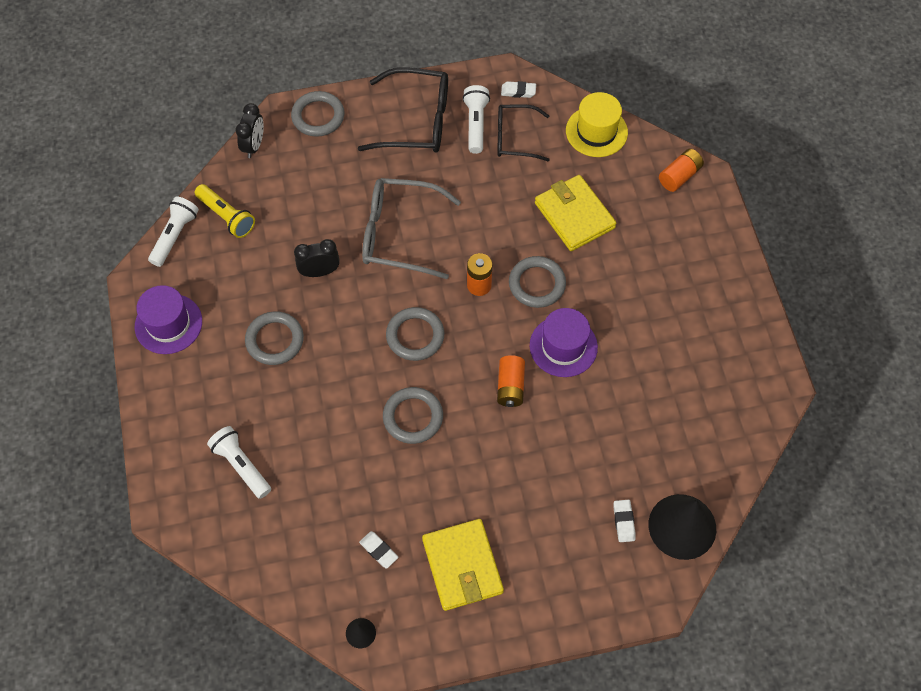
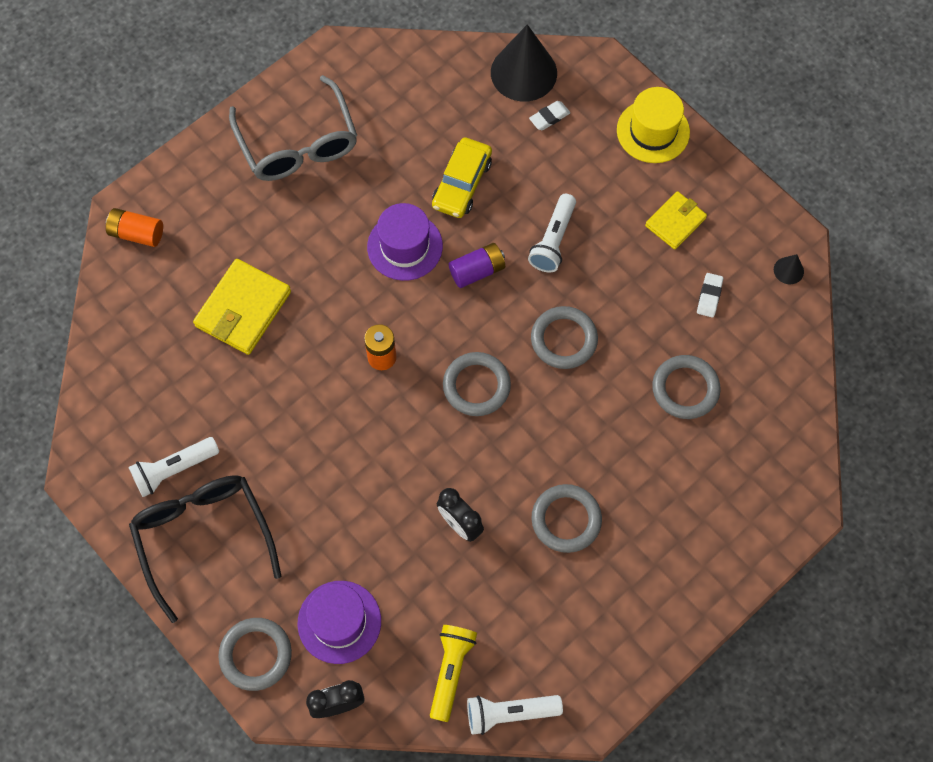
camera: 120 degrees left, 5 degrees up
purple hat [135,285,202,354] -> purple hat moved to [298,581,381,664]
white flashlight [207,426,271,499] -> white flashlight moved to [528,194,576,272]
grey glasses [362,178,461,279] -> grey glasses moved to [229,75,357,181]
yellow wallet [422,519,504,611] -> yellow wallet [645,191,707,250], size x0.63
black glasses [497,104,550,161] -> none
orange battery [497,355,525,407] -> purple battery [449,243,505,288]
white eraser [501,81,536,98] -> none
grey ring [509,256,566,308] -> grey ring moved to [652,355,721,419]
yellow hat [566,92,628,157] -> yellow hat moved to [617,87,690,163]
none -> yellow car [432,137,492,218]

